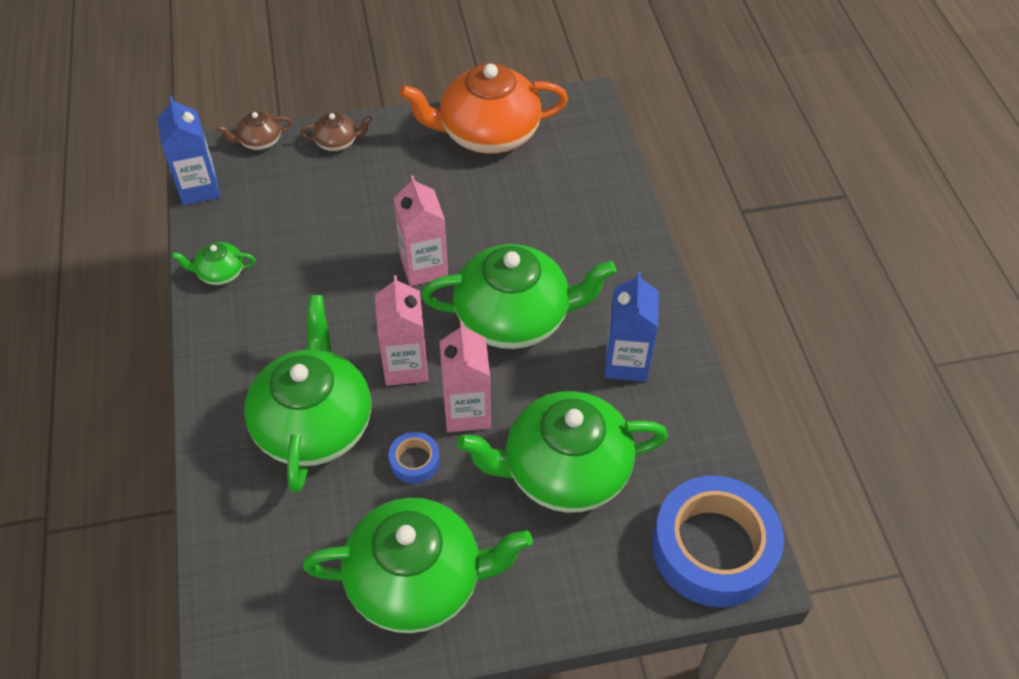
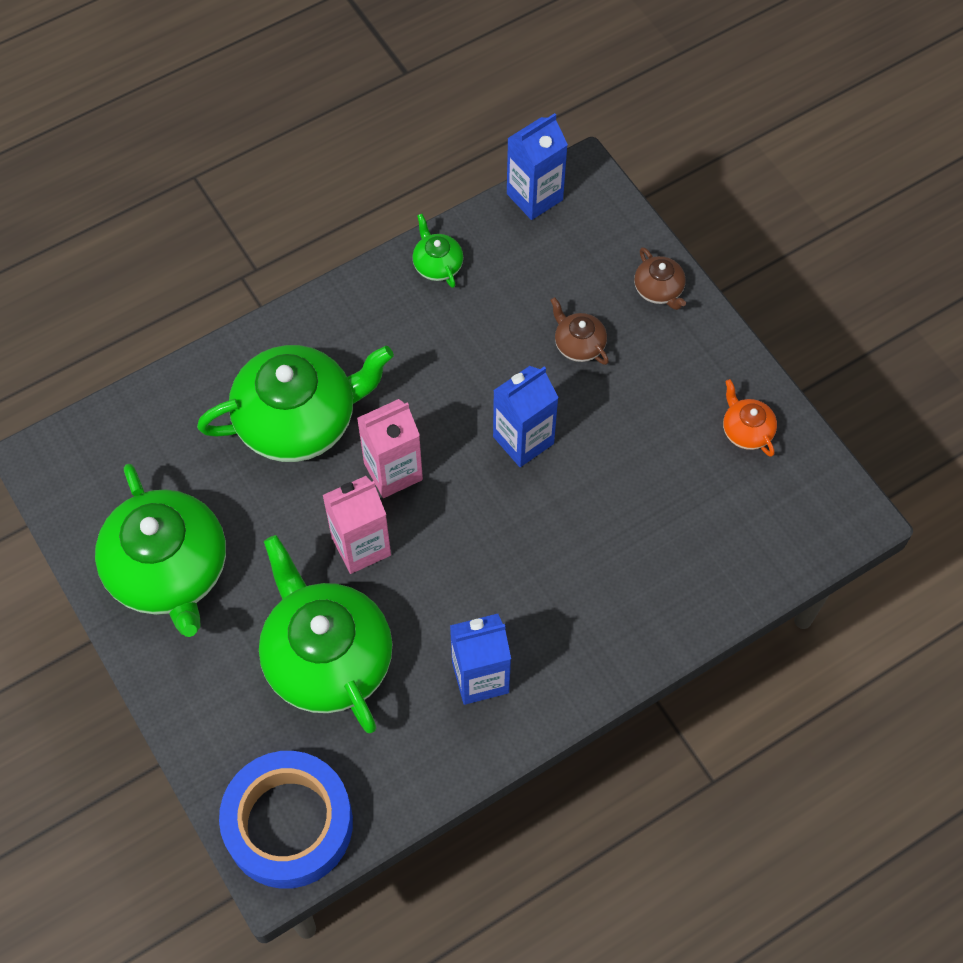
camera: 70 degrees right, 10 degrees up
brown teapot [217,111,292,150] -> brown teapot moved to [550,297,609,365]
blue tape [389,432,440,484] -> none
pink carton [393,175,448,286] -> blue carton [493,366,559,467]
orange teapot [399,63,568,154] -> orange teapot [723,379,777,457], size x0.44
green teapot [421,244,616,349] -> none

